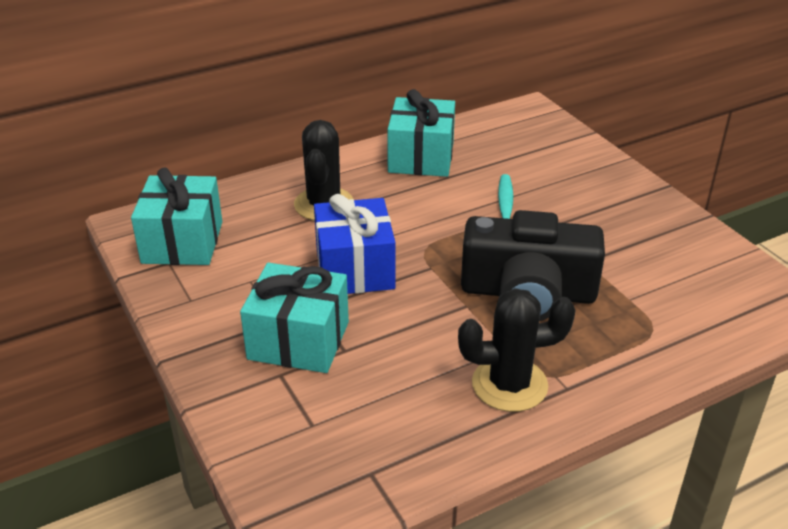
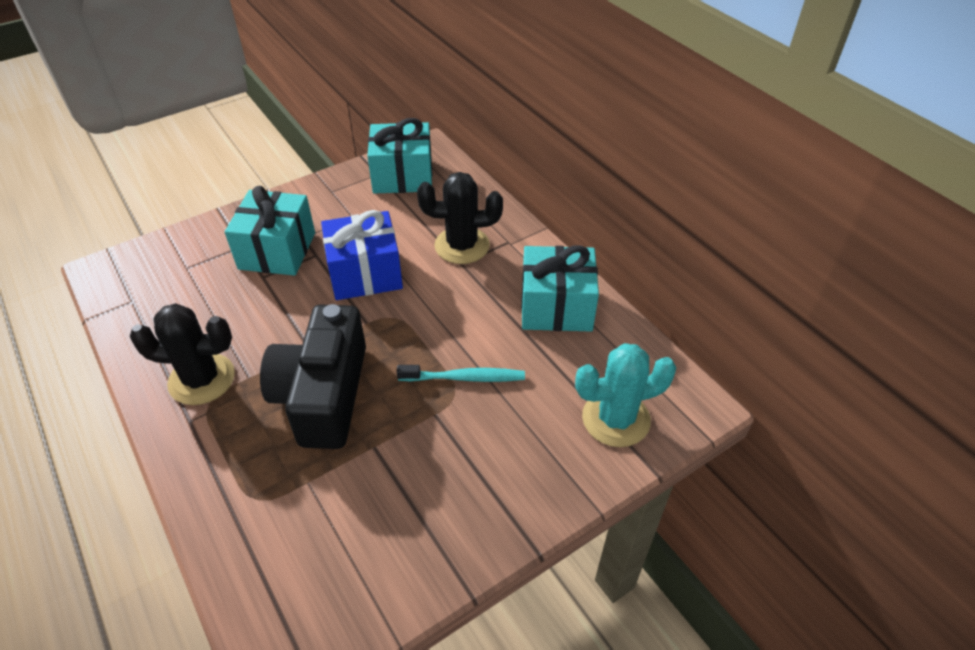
camera: 85 degrees right, 10 degrees up
black cactus [458,288,576,412] -> black cactus turned 75 degrees counterclockwise [130,303,235,405]
none -> turquoise cactus [575,343,677,447]

